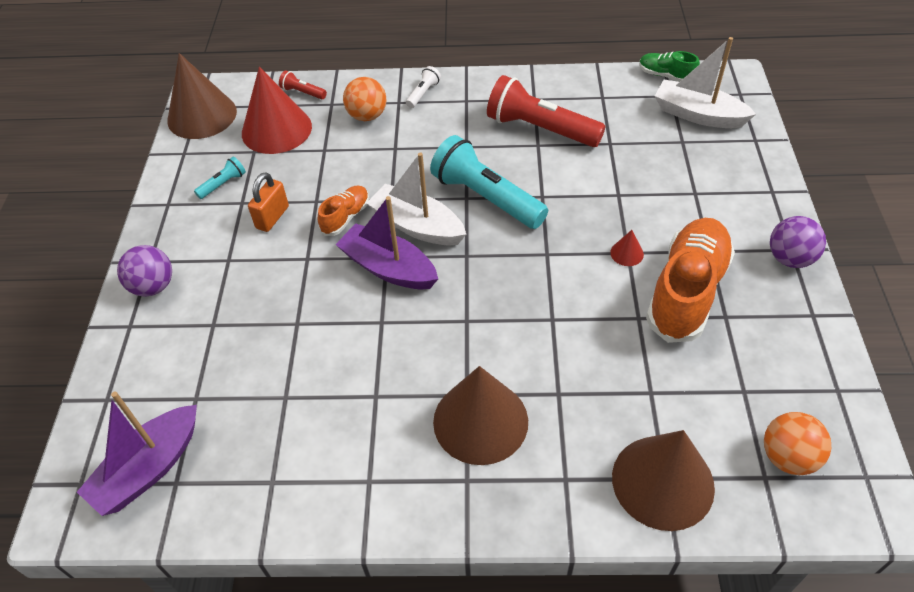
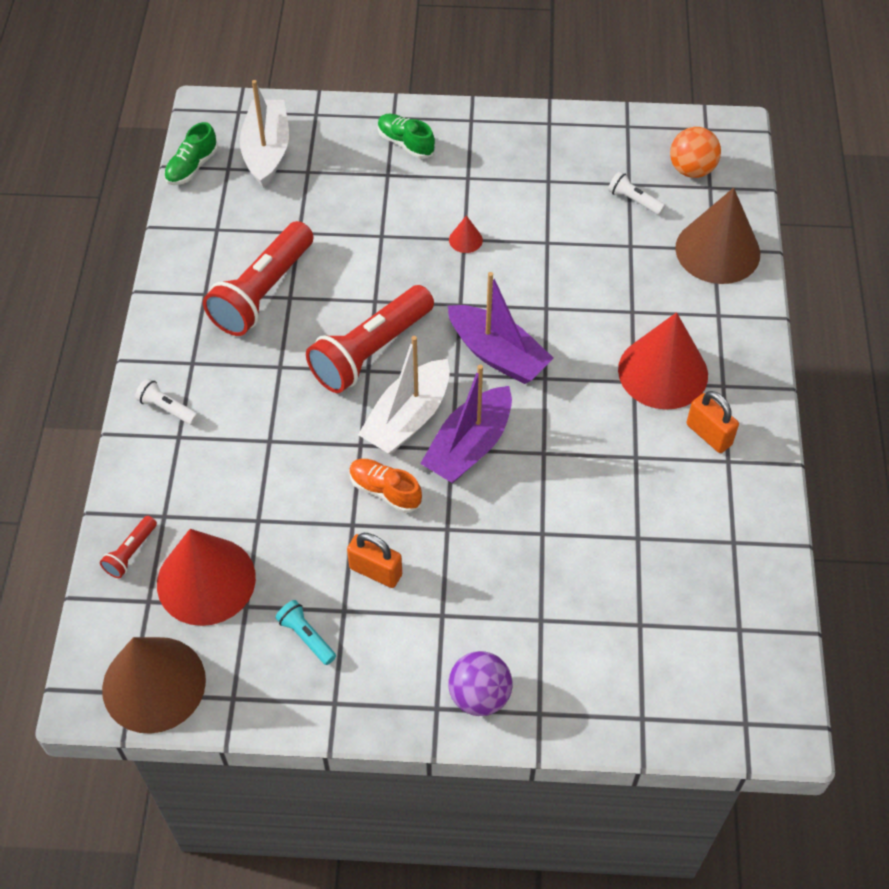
camera: 90 degrees left, 5 degrees up
purple boat [77,391,197,516] -> purple boat moved to [448,272,554,384]
orange ball [343,77,386,121] -> none
turquoise flashlight [430,135,548,229] -> red flashlight [306,285,434,393]
brown cone [433,366,528,465] -> red cone [618,312,708,410]
orange shoe [646,218,735,343] -> none
white boat [655,37,756,128] -> white boat turned 150 degrees clockwise [240,80,289,188]
purple ball [770,216,826,268] -> none
none -> green shoe [378,113,435,159]
none -> white flashlight [608,171,665,215]
none -> orange padlock [686,391,739,453]

